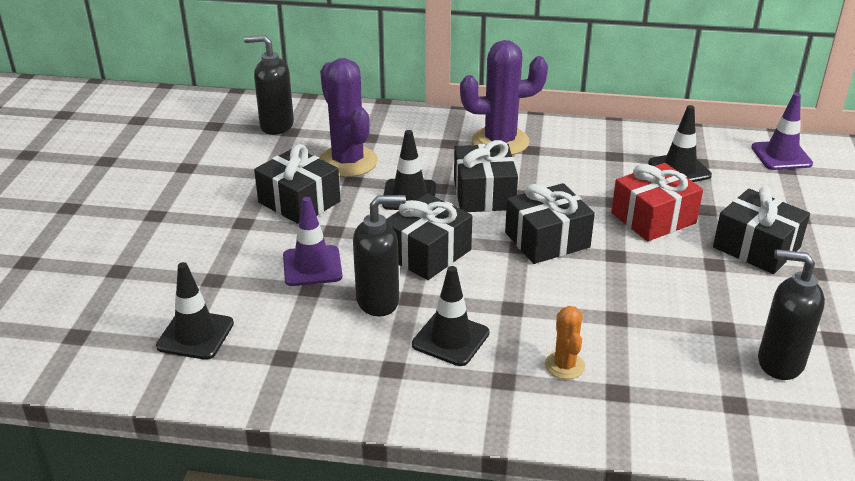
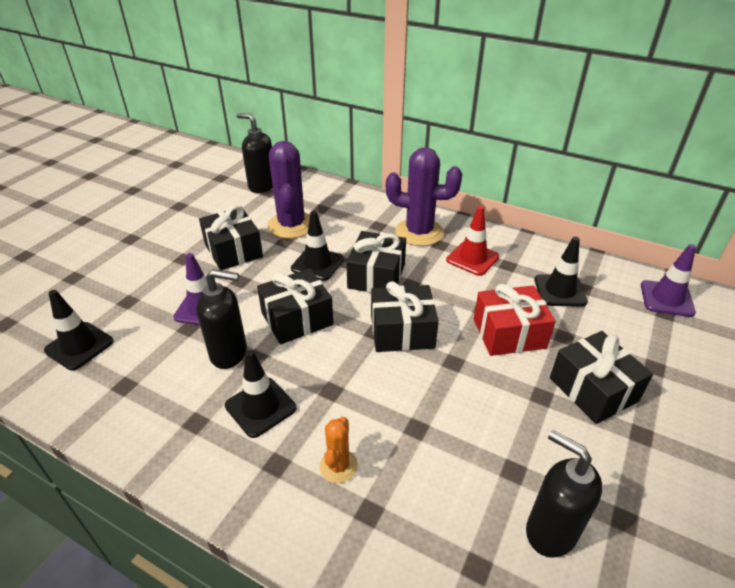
camera: 20 degrees right, 5 degrees up
none -> red traffic cone [446,206,499,276]

